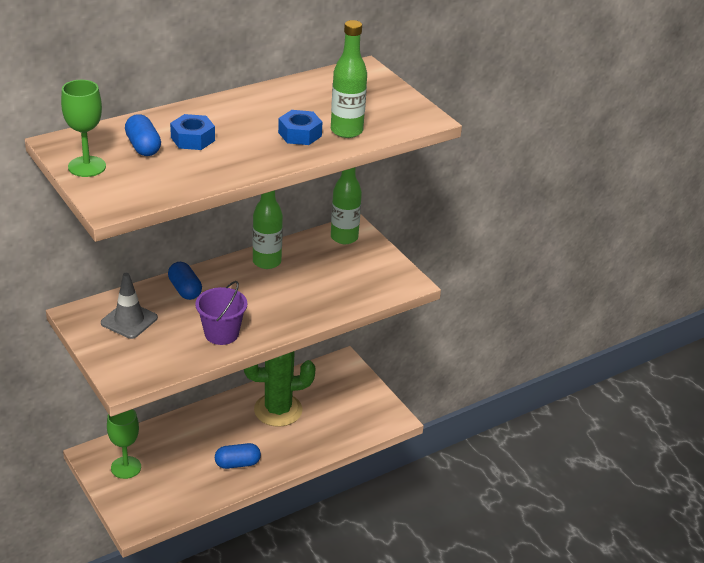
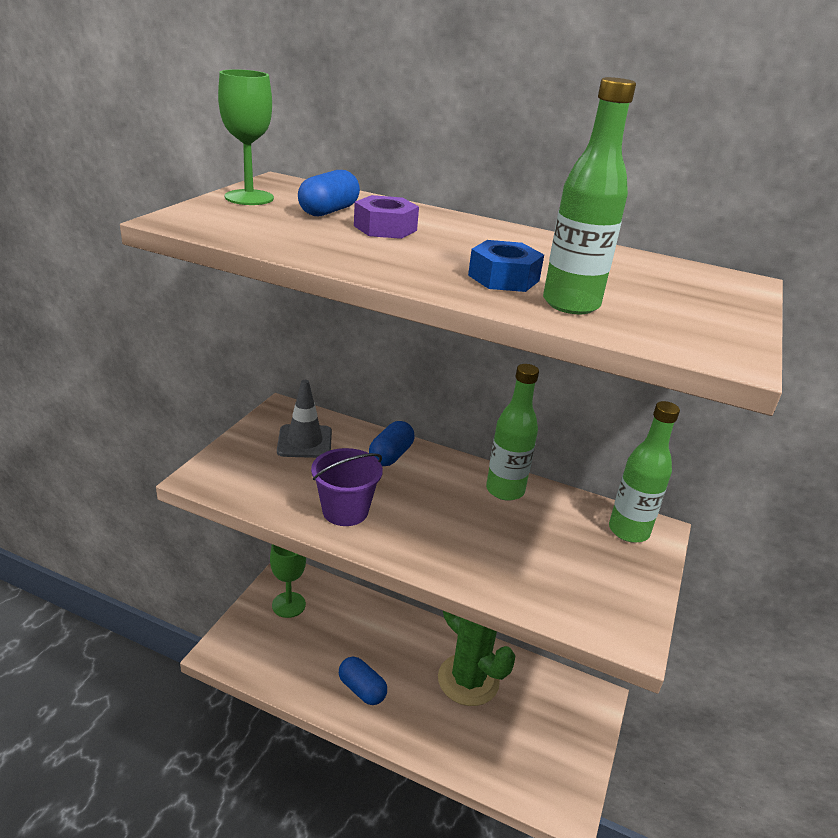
camera: 55 degrees right, 5 degrees down
blue nut [170,114,215,150] -> purple nut [354,195,419,239]

